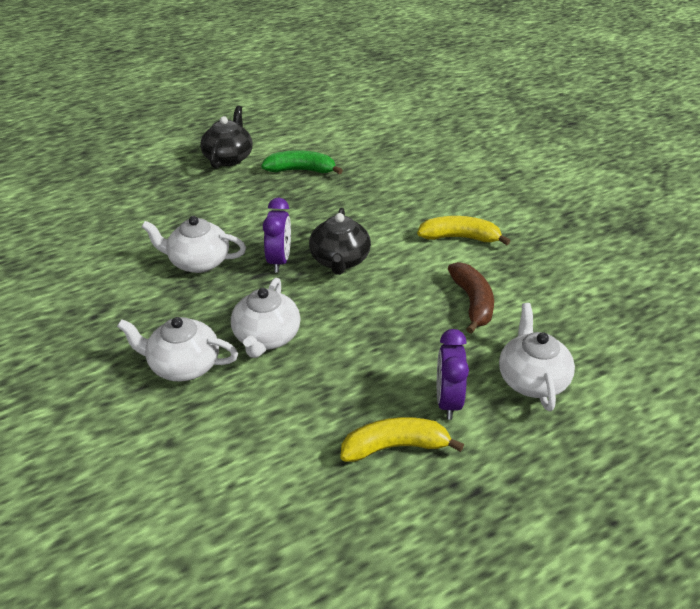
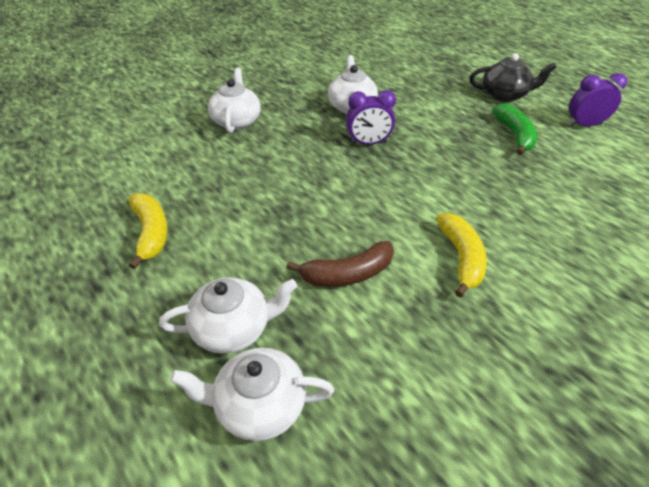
camera: 80 degrees right, 5 degrees up
white teapot [231,278,300,358] -> white teapot moved to [170,347,334,441]
black teapot [309,208,371,275] -> none
purple clock [437,329,469,420] -> purple clock moved to [568,73,627,127]

